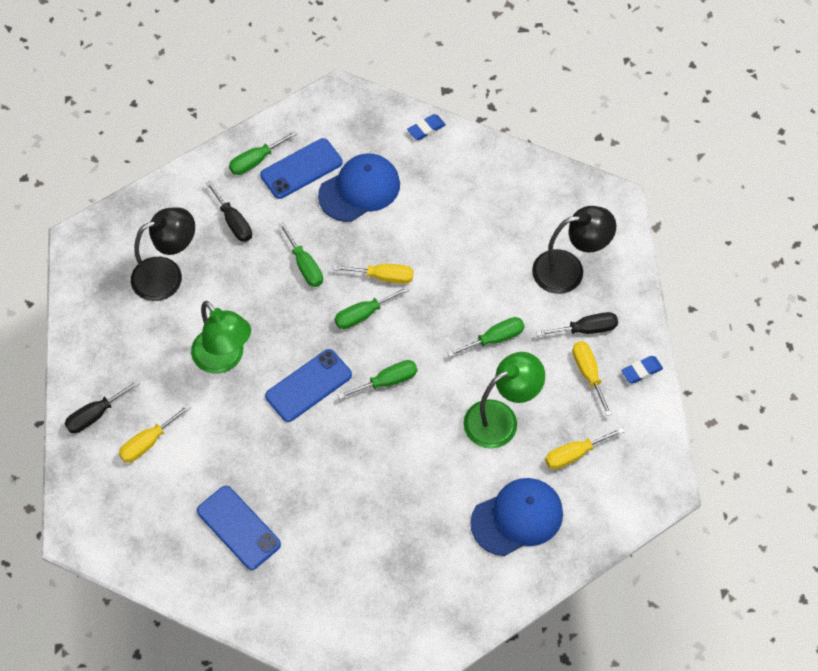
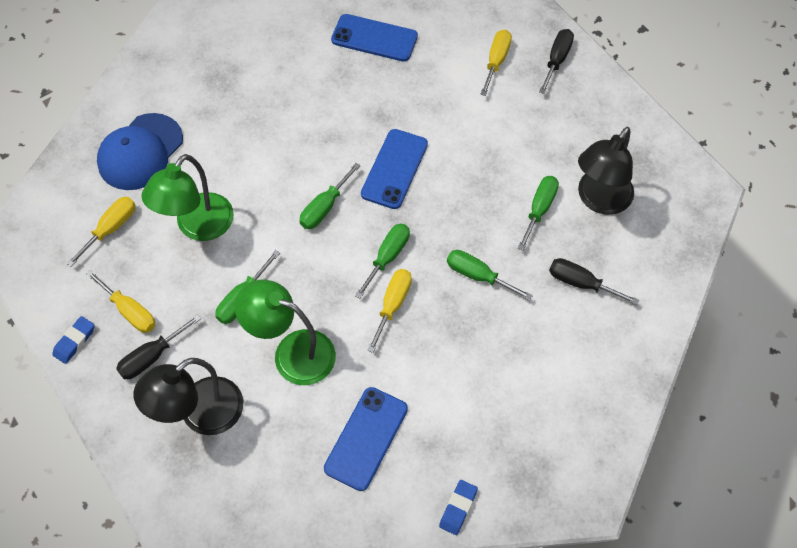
camera: 150 degrees right, 0 degrees up
green lamp [191,301,251,373] -> green lamp moved to [235,280,336,385]
green screwdriver [229,131,298,175] -> green screwdriver moved to [518,176,559,250]
blue phone [260,138,343,199] -> blue phone moved to [324,387,408,491]
blue cap [318,154,400,222] -> none
yellow screwdriver [332,264,413,284] -> yellow screwdriver turned 135 degrees clockwise [367,269,412,353]

